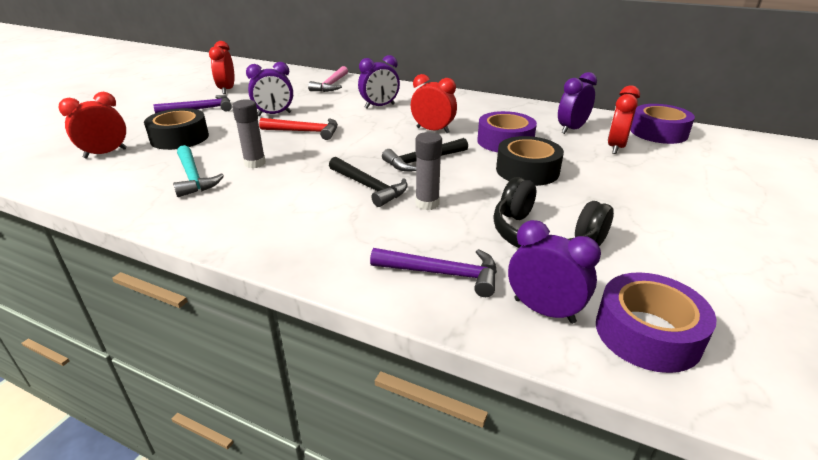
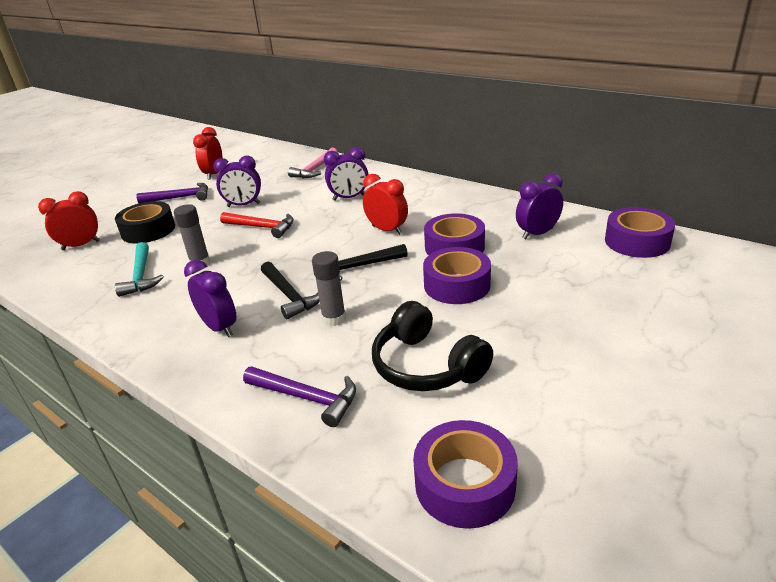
camera: 15 degrees right, 0 degrees up
black tape [496,136,564,186] -> purple tape [423,247,491,304]
purple clock [508,220,601,324] -> purple clock moved to [184,260,236,337]
red clock [608,85,640,154] -> none

